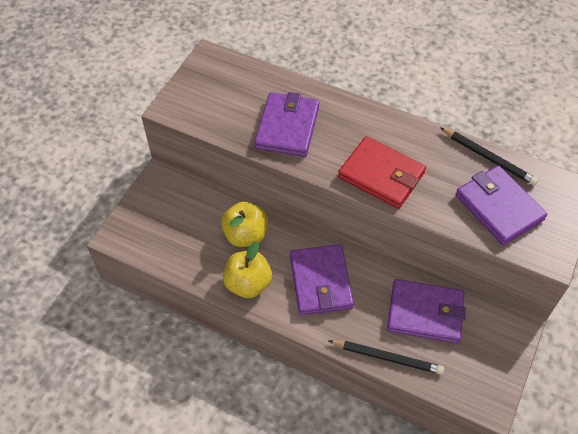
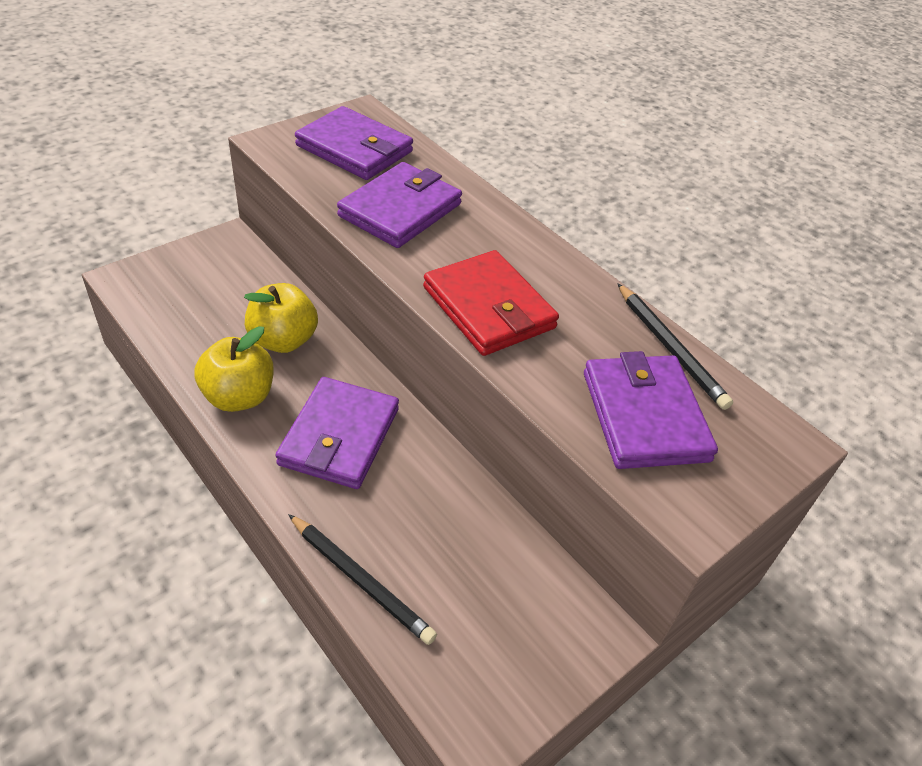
camera: 20 degrees right, 10 degrees down
purple wallet [387,279,466,343] -> purple wallet moved to [295,106,413,180]

